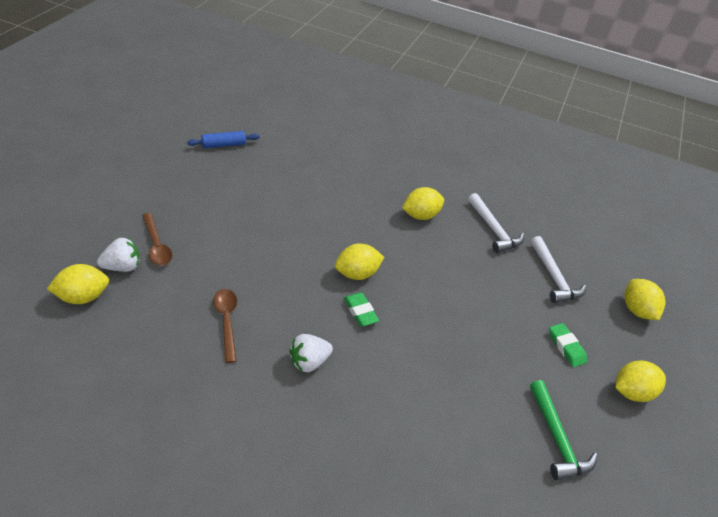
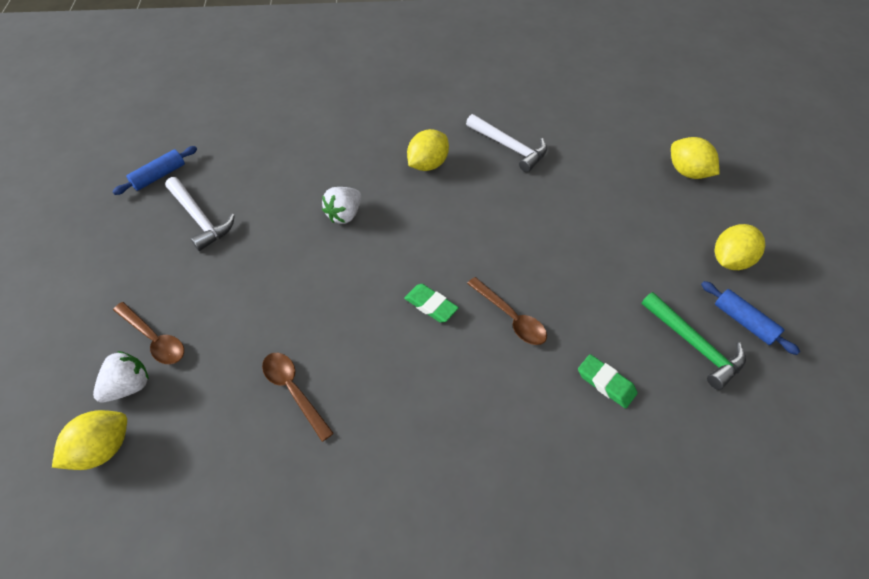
camera: 20 degrees left, 10 degrees up
white strawberry [289,334,333,372] -> white strawberry moved to [322,187,361,224]
yellow lemon [335,243,384,280] -> none
white hammer [531,236,586,303] -> white hammer moved to [165,177,235,251]
green eraser [549,323,587,367] -> green eraser moved to [578,354,637,409]
none -> brown spoon [467,277,547,345]
none -> blue rolling pin [701,281,800,355]

